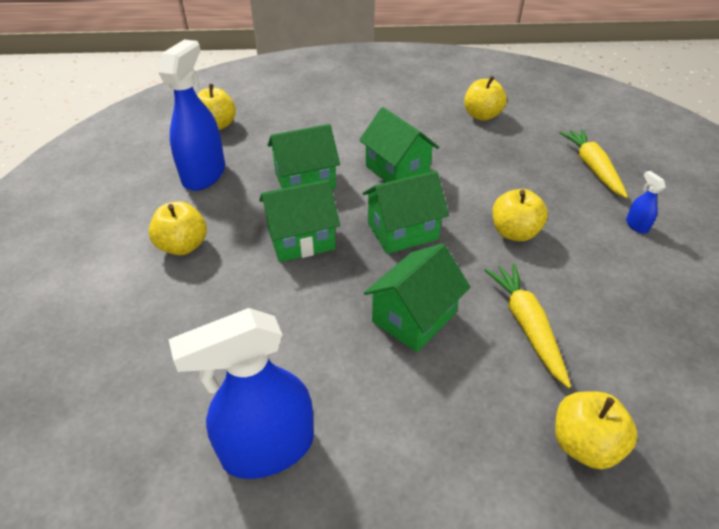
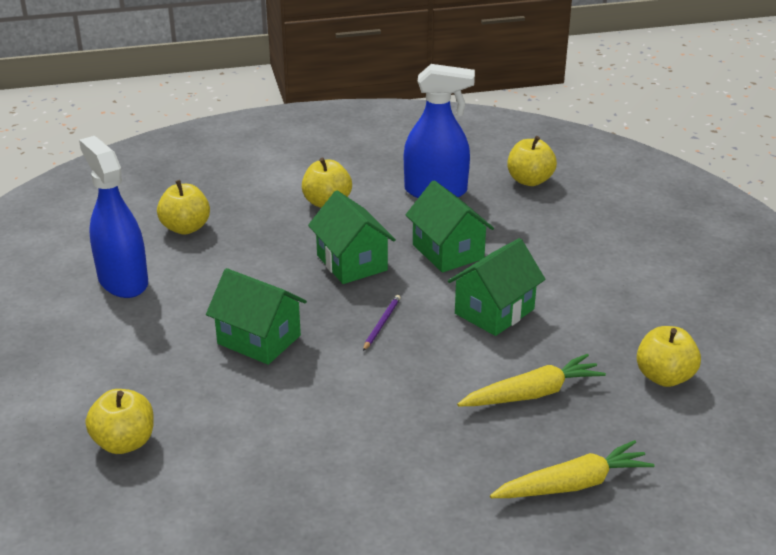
camera: 80 degrees right, 10 degrees down
green house [362,171,449,254] -> purple pencil [363,295,401,351]
yellow carrot [484,263,571,388] -> yellow carrot moved to [457,354,606,406]
yellow apple [492,189,548,241] -> yellow apple moved to [157,180,210,234]
blue spray bottle [626,171,666,233] -> none

